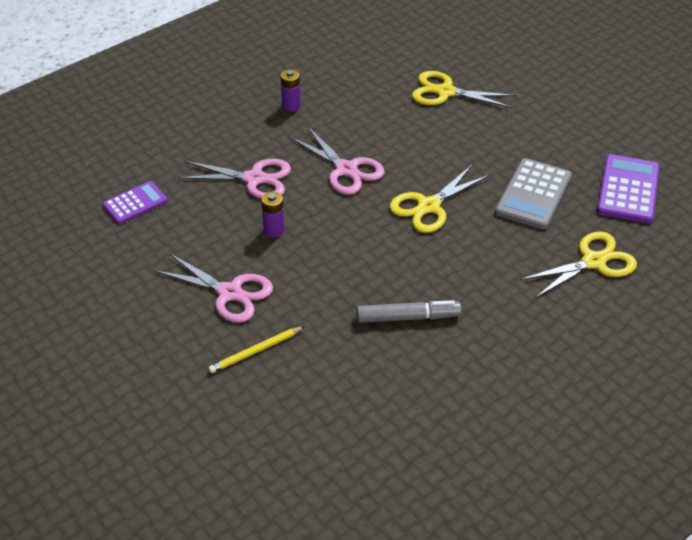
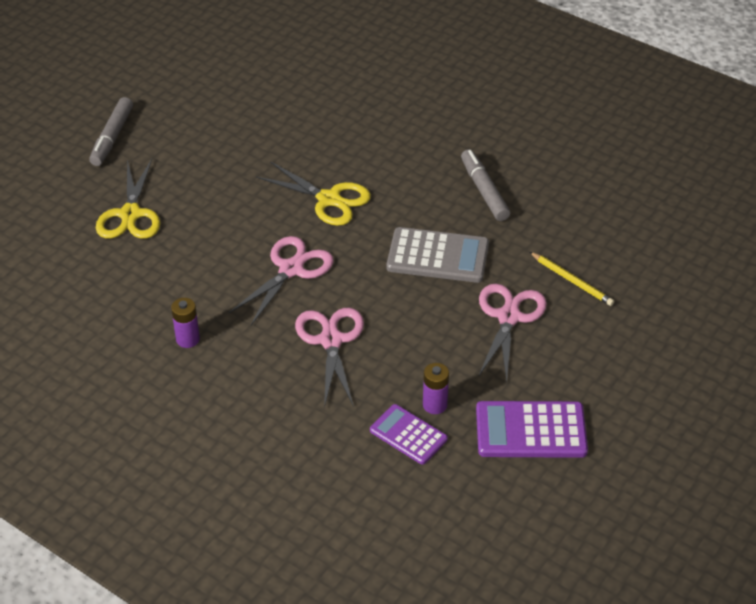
camera: 105 degrees left, 0 degrees up
purple battery [261,191,285,237] -> purple battery moved to [423,363,449,414]
grey calculator [495,158,572,229] -> grey calculator moved to [387,227,489,283]
yellow scissors [520,231,637,298] -> none
purple calculator [597,154,659,223] -> purple calculator moved to [476,401,588,458]
none -> grey marker [89,97,133,166]

